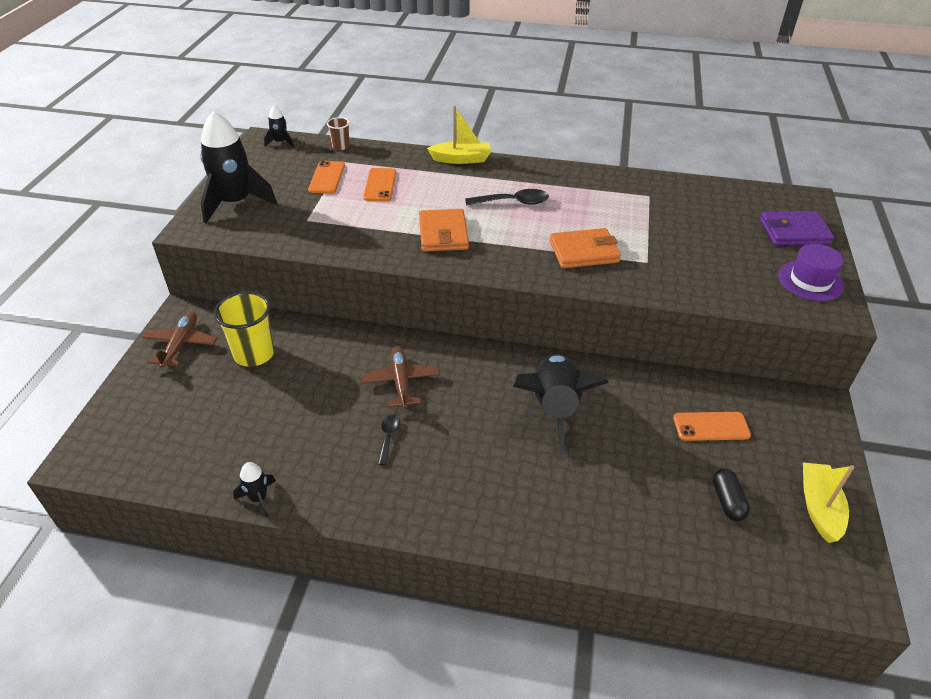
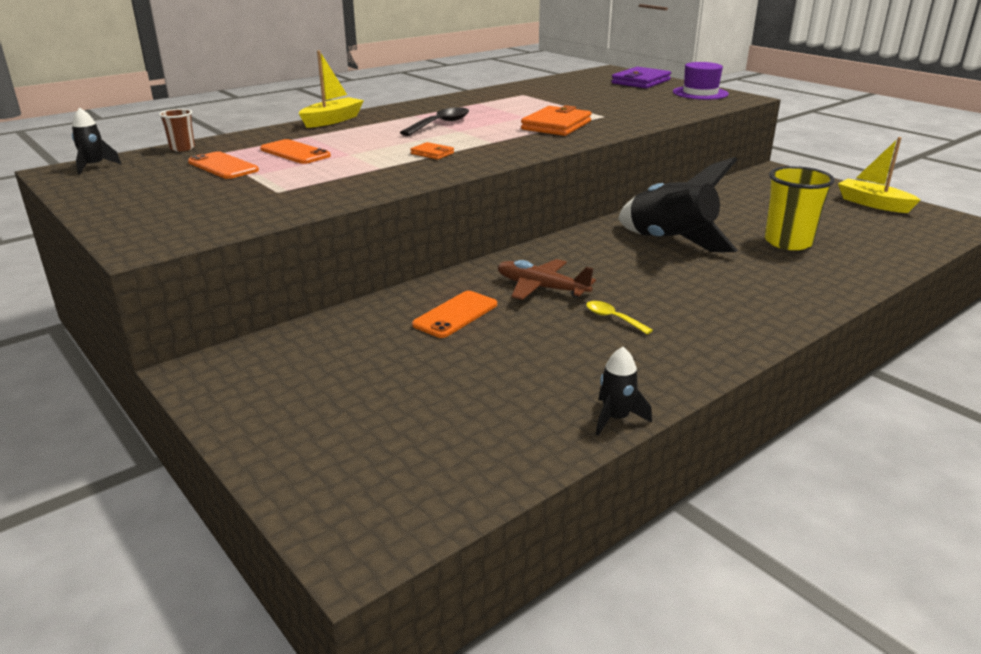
camera: 50 degrees left, 15 degrees down
brown plane [142,311,217,368] -> none
black rocket [200,111,277,223] -> none
yellow cup [214,291,274,367] -> yellow cup moved to [765,166,835,250]
black spoon [378,414,400,465] -> yellow spoon [586,301,653,334]
orange wallet [419,209,469,252] -> orange wallet [410,142,454,160], size x0.50
orange phone [673,412,751,441] -> orange phone moved to [412,291,497,338]
black capsule [713,468,750,521] -> none

